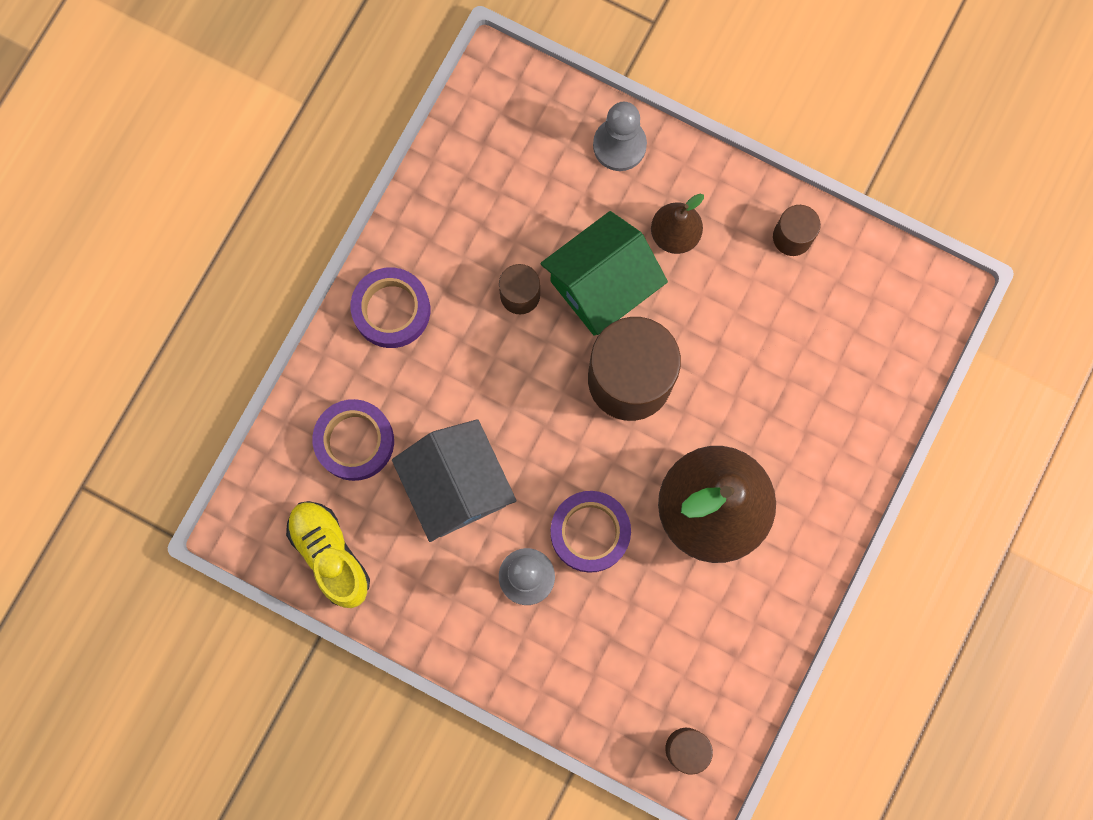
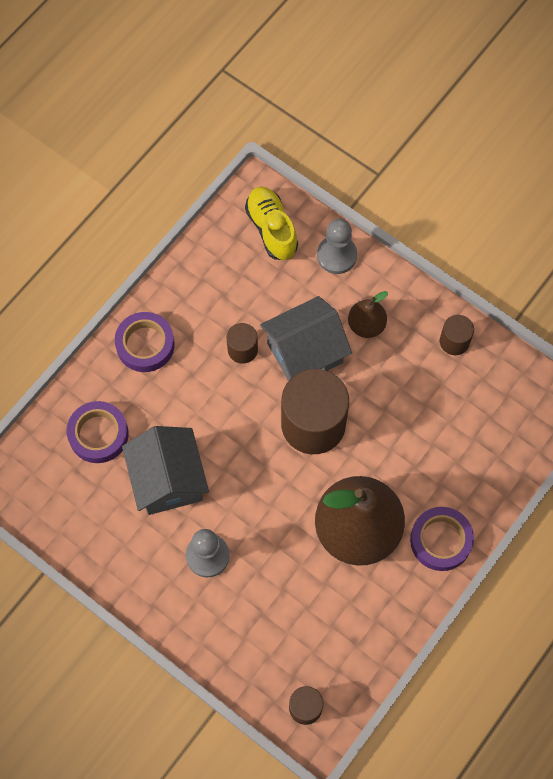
camera: 10 degrees right, 10 degrees down
yellow shoe [286,501,370,608] -> yellow shoe moved to [245,187,298,260]
green house [540,211,668,336] -> grey house [260,296,352,381]
purple tape [551,491,631,573] -> purple tape moved to [410,507,474,571]

